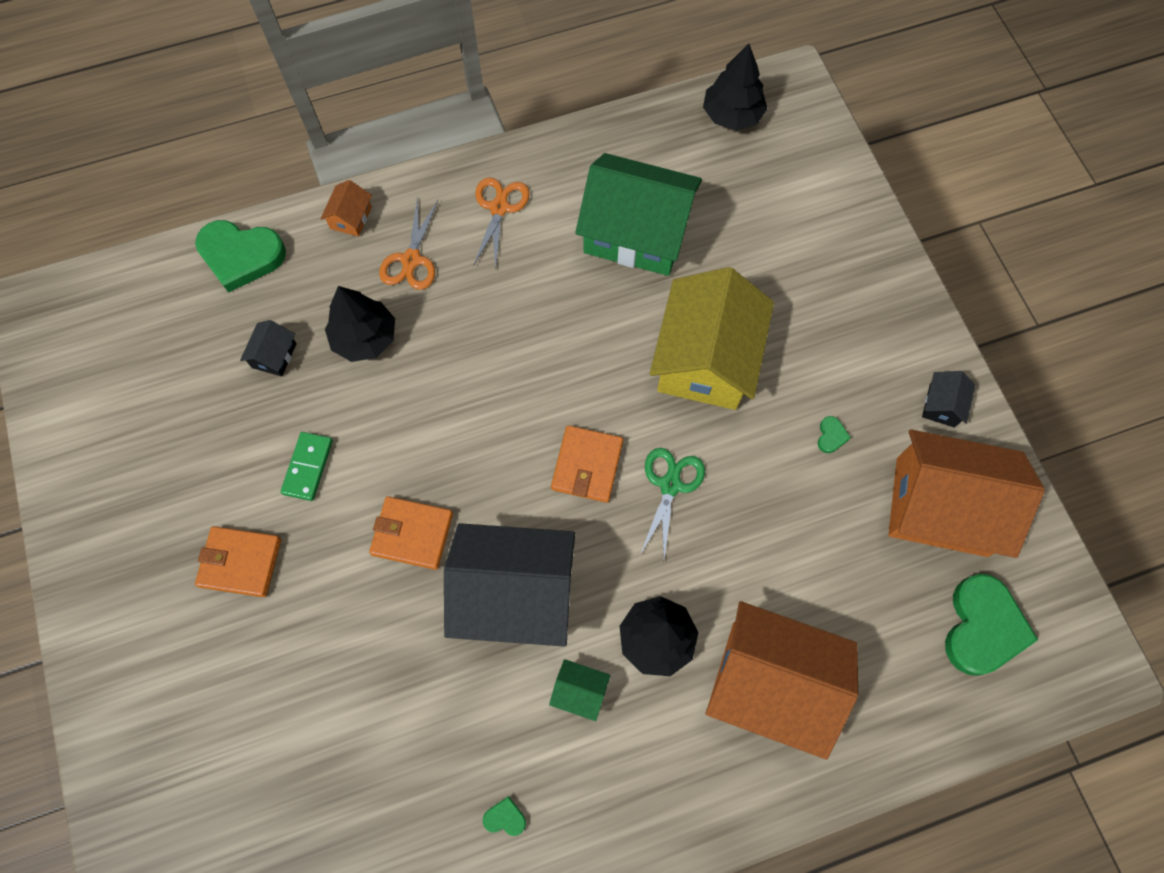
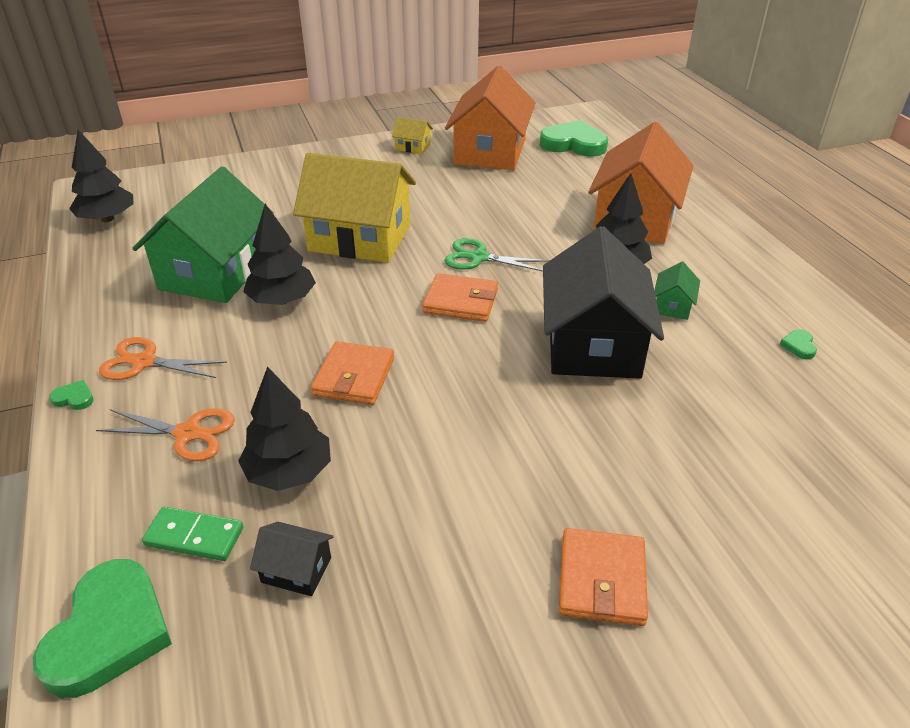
camera: 90 degrees left, 30 degrees down
green domino [281,432,333,501] -> green domino moved to [142,507,243,561]
orange house [320,180,372,237] -> none
orange wallet [369,496,453,570] -> orange wallet moved to [311,341,394,405]
green heart [818,416,851,453] -> green heart moved to [49,380,94,410]
black house [922,371,975,427] -> yellow house [392,117,433,154]
none -> black tree [243,204,316,305]

